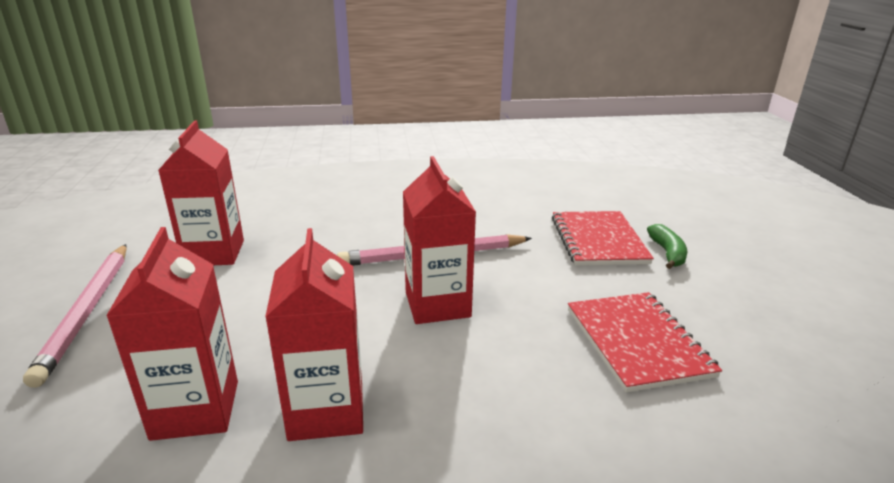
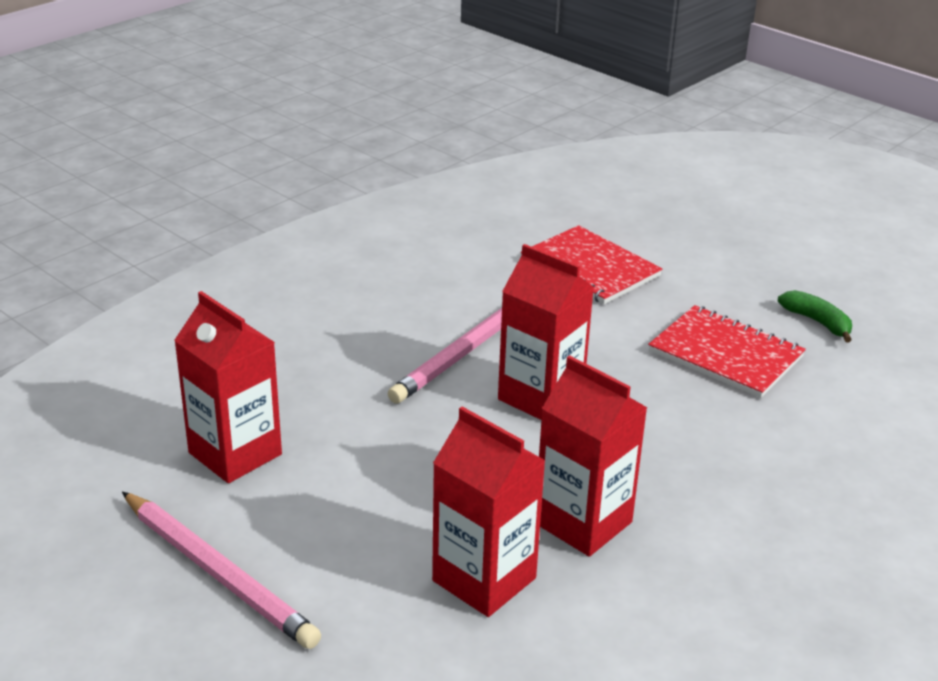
camera: 40 degrees left, 5 degrees up
green banana [647,224,687,269] -> green banana moved to [778,290,852,342]

